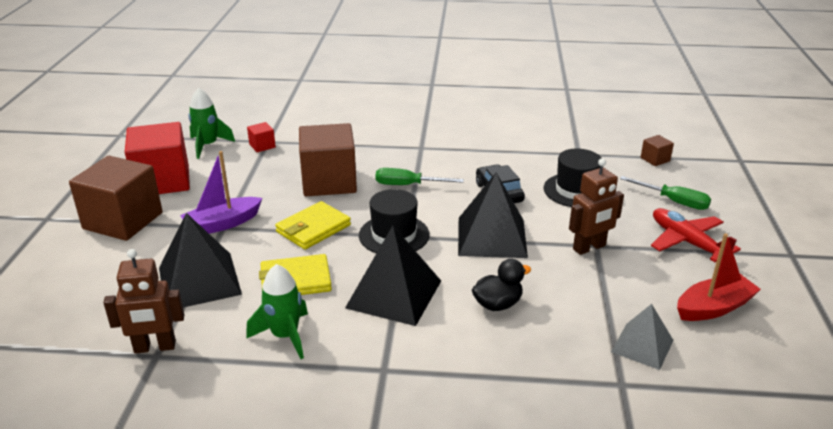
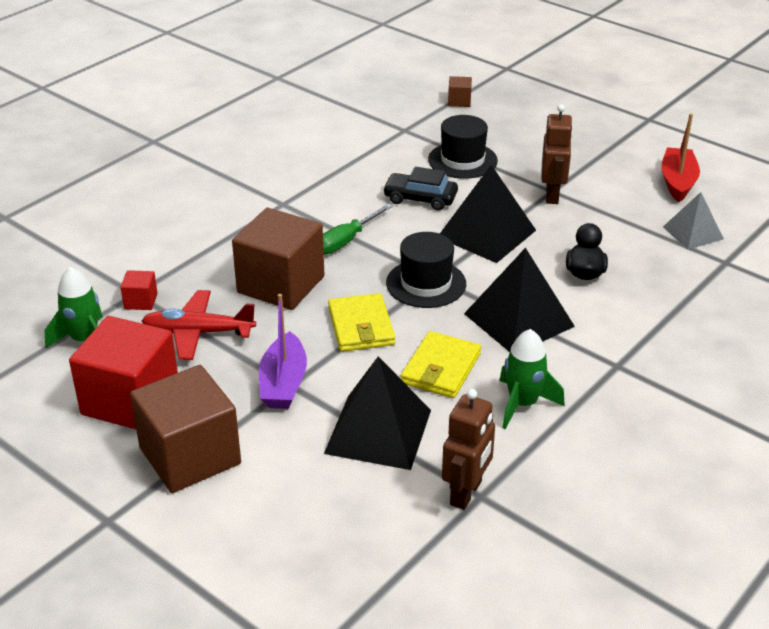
camera: 55 degrees left, 5 degrees up
green screwdriver [620,176,711,210] -> none
red plane [651,208,741,262] -> red plane moved to [142,290,256,360]

